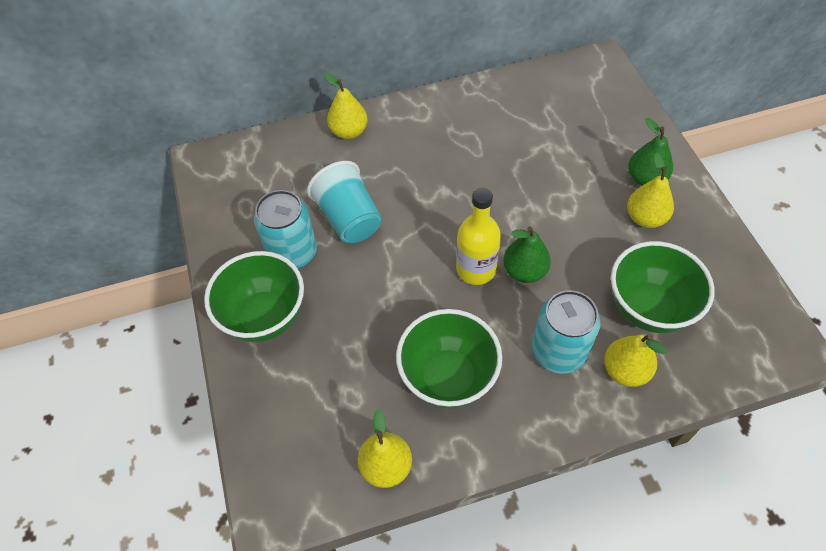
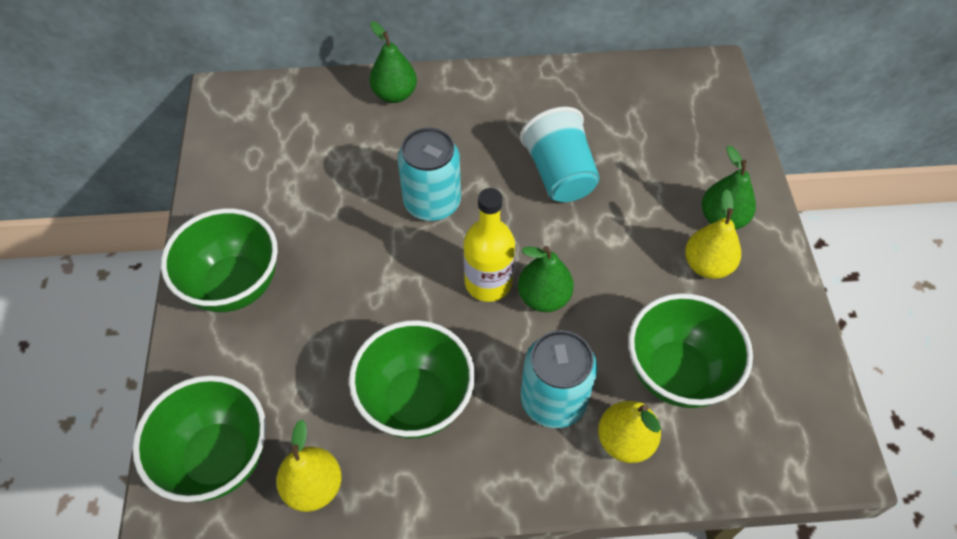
camera: 10 degrees right, 0 degrees up
turquoise can [254,190,317,269] -> turquoise can moved to [398,127,461,221]
turquoise cup [307,161,382,243] -> turquoise cup moved to [520,107,600,202]
yellow pear [324,73,368,139] -> green pear [370,21,417,103]
none -> green bowl [132,375,266,502]

